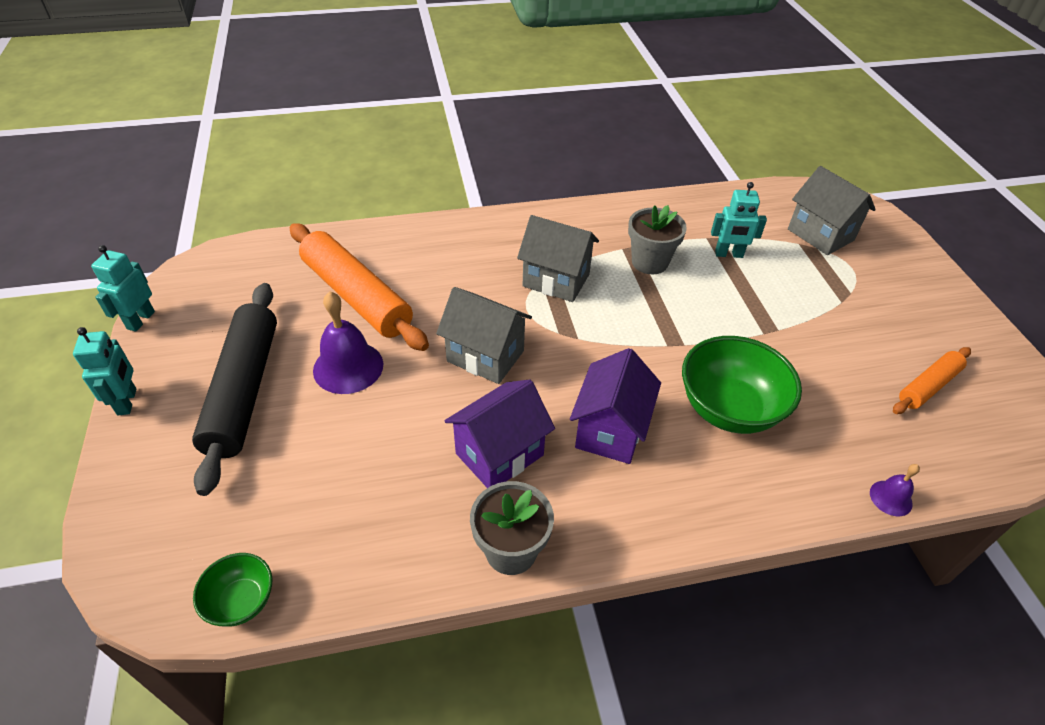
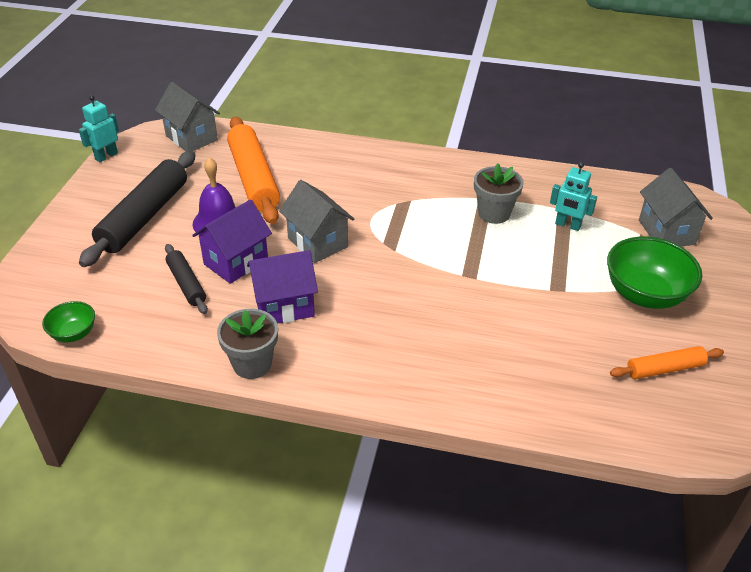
camera: 25 degrees right, 5 degrees down
turquoise robot [73,327,136,415] -> none
grey house [517,215,599,302] -> grey house moved to [155,82,220,151]
purple house [570,348,661,464] -> purple house moved to [192,199,272,284]
green bowl [682,336,802,434] -> green bowl moved to [607,237,702,309]
purple bell [870,464,920,516] -> none
none -> black rolling pin [165,244,208,314]

